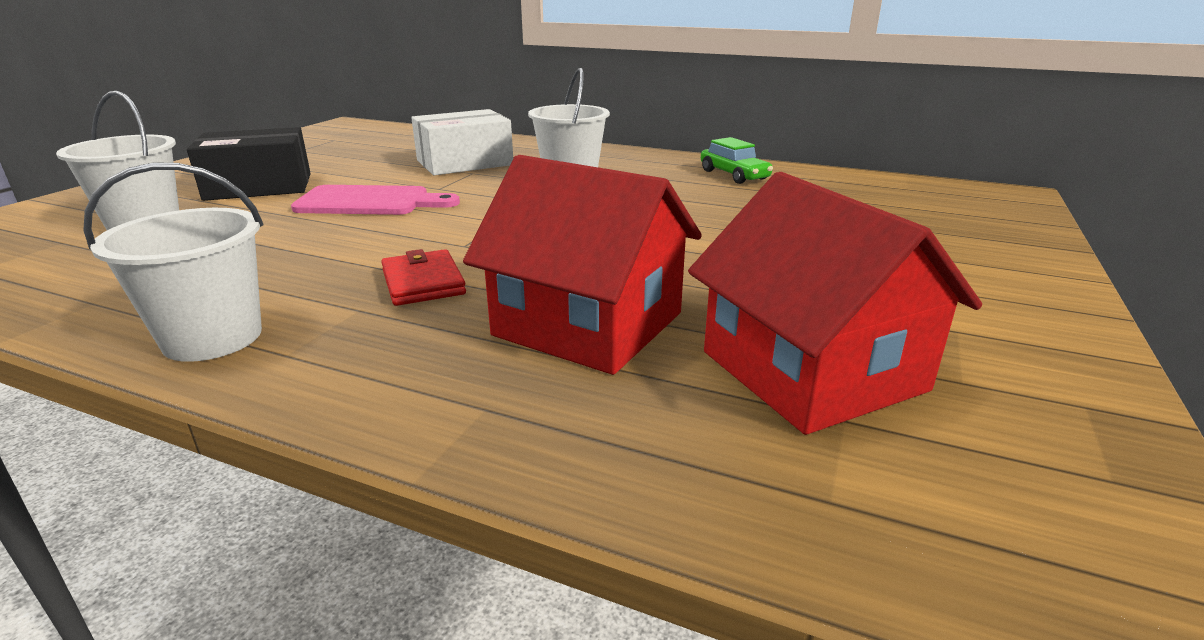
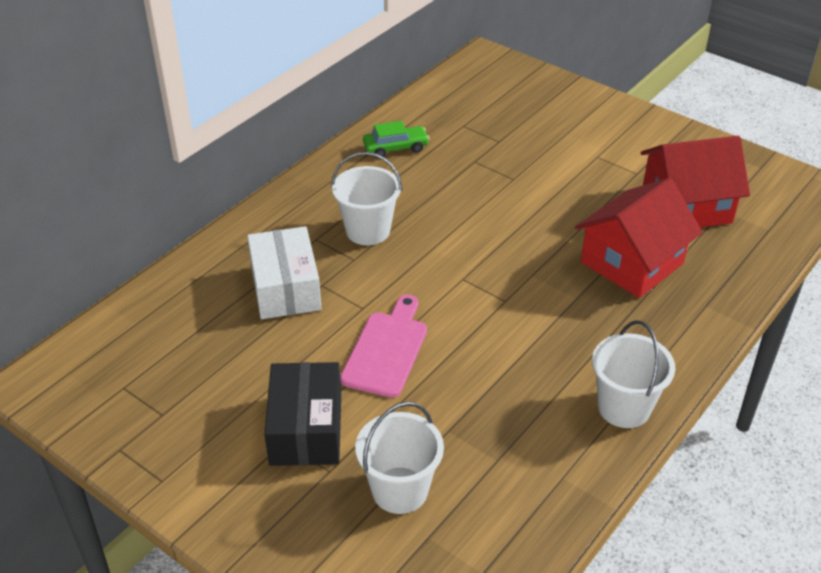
camera: 75 degrees left, 15 degrees up
red wallet [381,249,466,306] -> none

